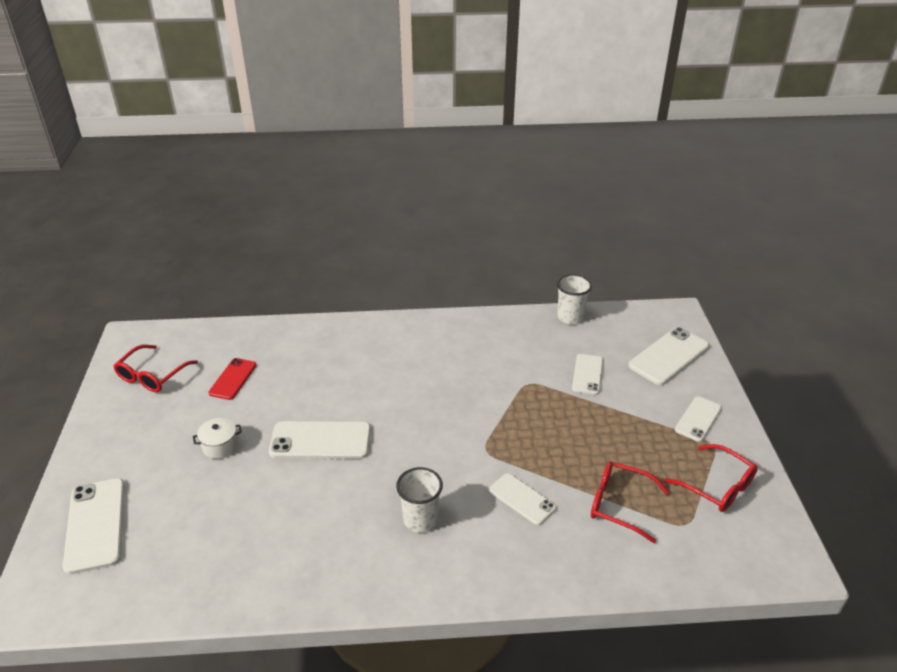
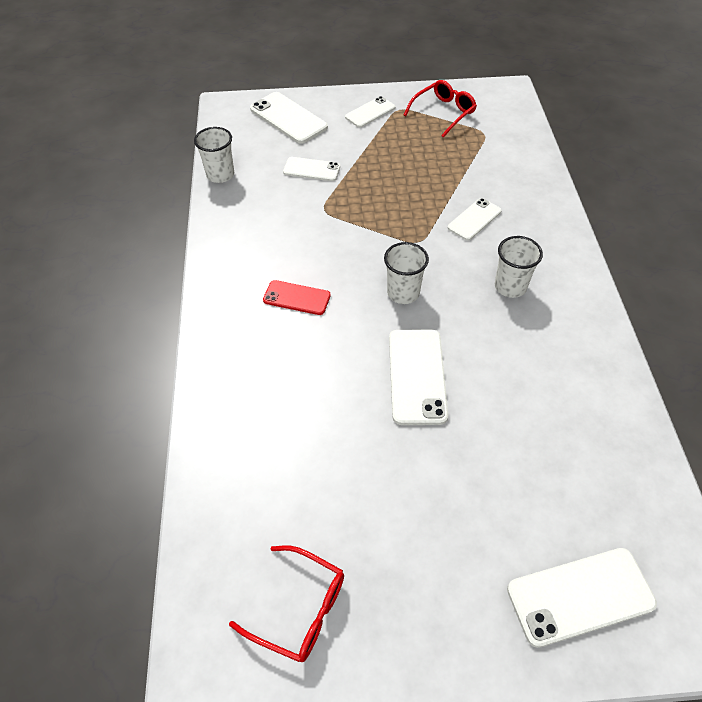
camera: 90 degrees left, 15 degrees up
white pot [193,418,242,459] -> none
red phone [209,358,257,400] -> red phone moved to [263,280,331,315]
red glasses [591,461,669,543] -> none
white phone [675,396,722,442] -> white phone turned 75 degrees counterclockwise [345,96,395,128]
none -> white cup [384,242,429,304]

